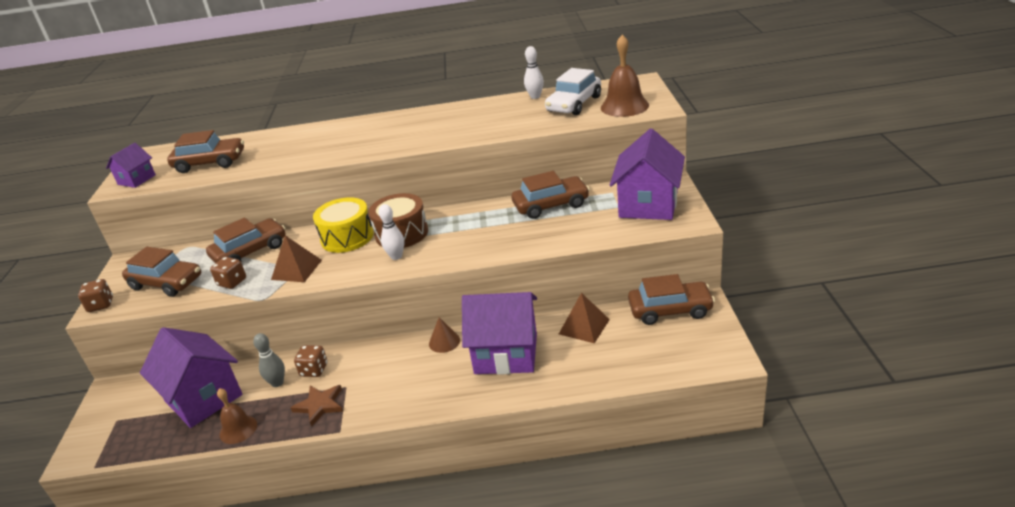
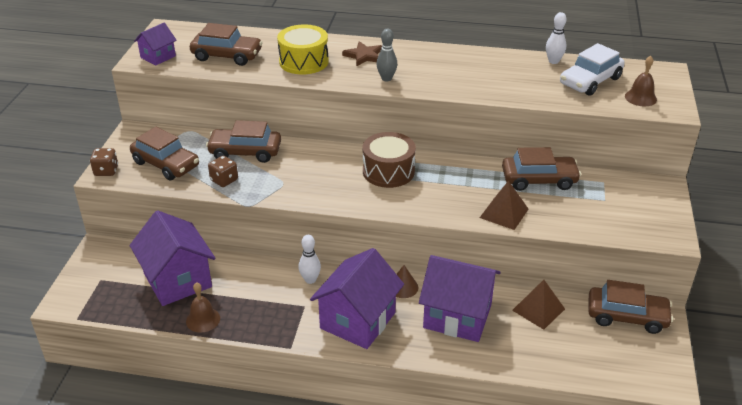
camera: 10 degrees right, 5 degrees up
brown car [206,218,286,263] -> brown car turned 150 degrees counterclockwise [206,120,281,163]
grey bowling pin [253,333,285,387] -> grey bowling pin moved to [377,29,397,81]
brown pyramid [271,235,322,282] -> brown pyramid moved to [480,180,529,230]
brown star [291,385,343,427] -> brown star moved to [342,41,382,67]
brown dice [294,345,327,377] -> none
yellow drum [313,197,374,253] -> yellow drum moved to [277,24,329,74]
white bowling pin [379,204,404,260] -> white bowling pin moved to [298,235,321,284]
brown bell [601,35,649,117] -> brown bell [625,56,657,106], size x0.63
purple house [610,129,685,220] -> purple house moved to [310,248,404,349]

